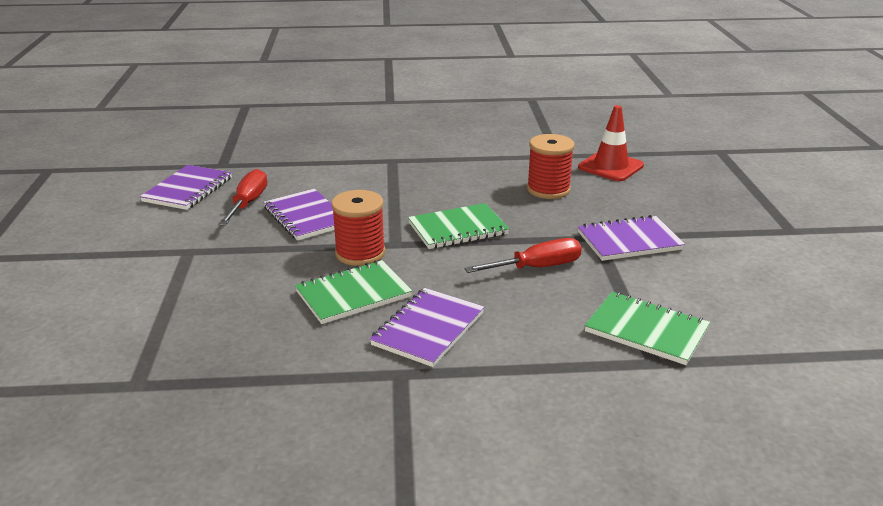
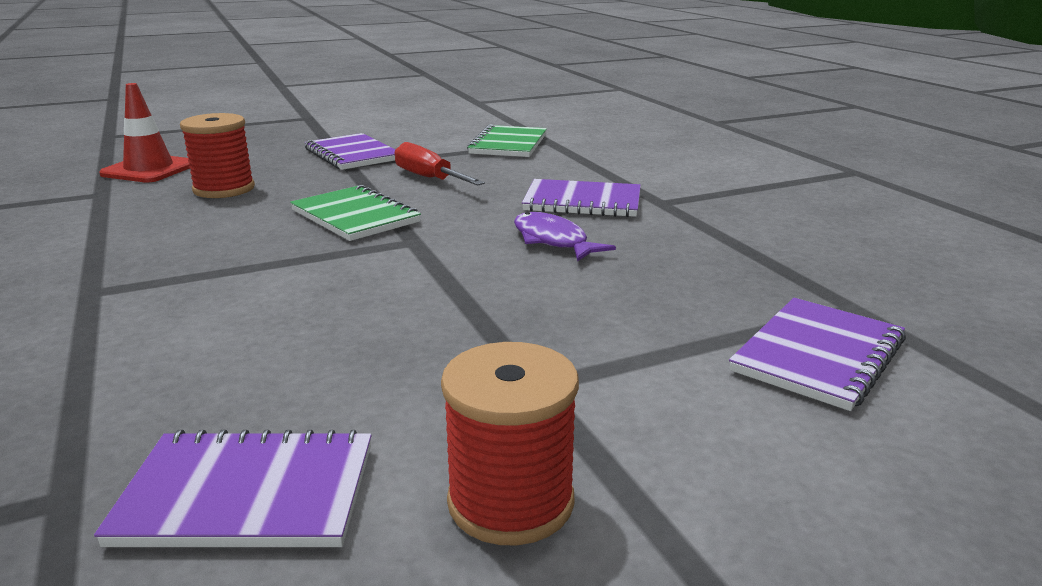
camera: 110 degrees left, 5 degrees down
red screwdriver [219,169,267,226] -> none
purple notebook [263,189,335,241] -> purple notebook moved to [729,298,906,411]
green notebook [295,260,412,324] -> purple fish [514,212,616,261]
red spool [331,190,385,266] -> red spool moved to [441,342,579,546]

